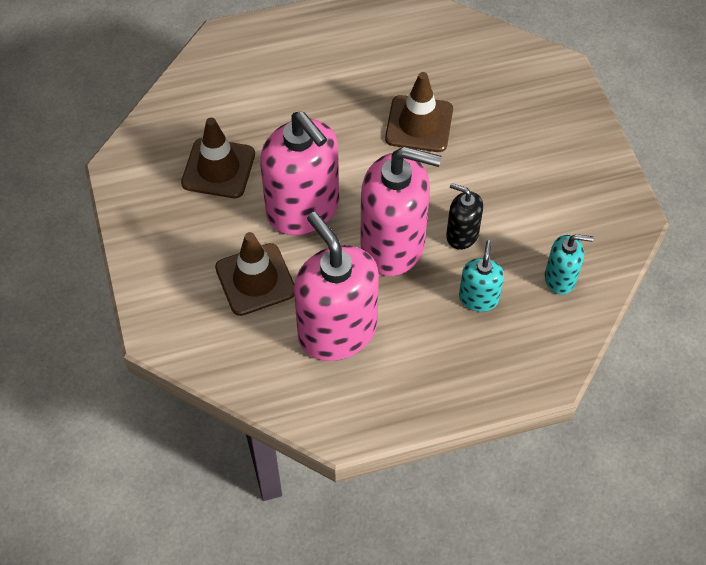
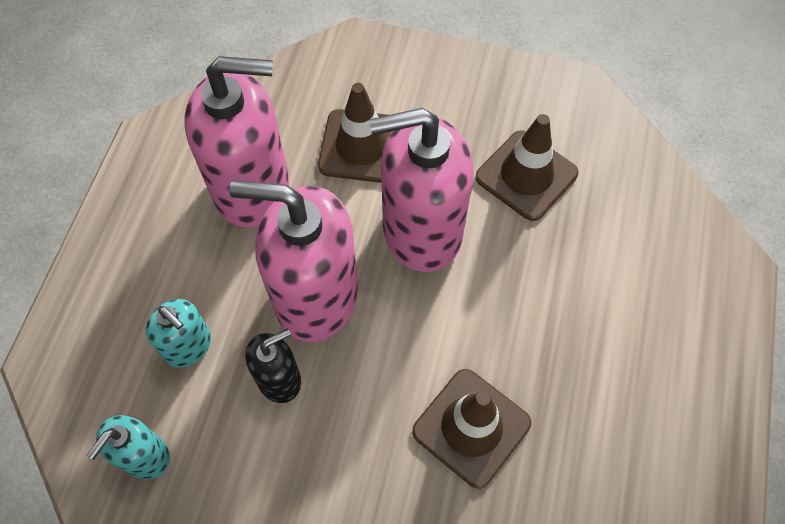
camera: 120 degrees right, 5 degrees up
pink soap dispenser [360,147,441,276] -> pink soap dispenser turned 60 degrees clockwise [229,180,358,342]

